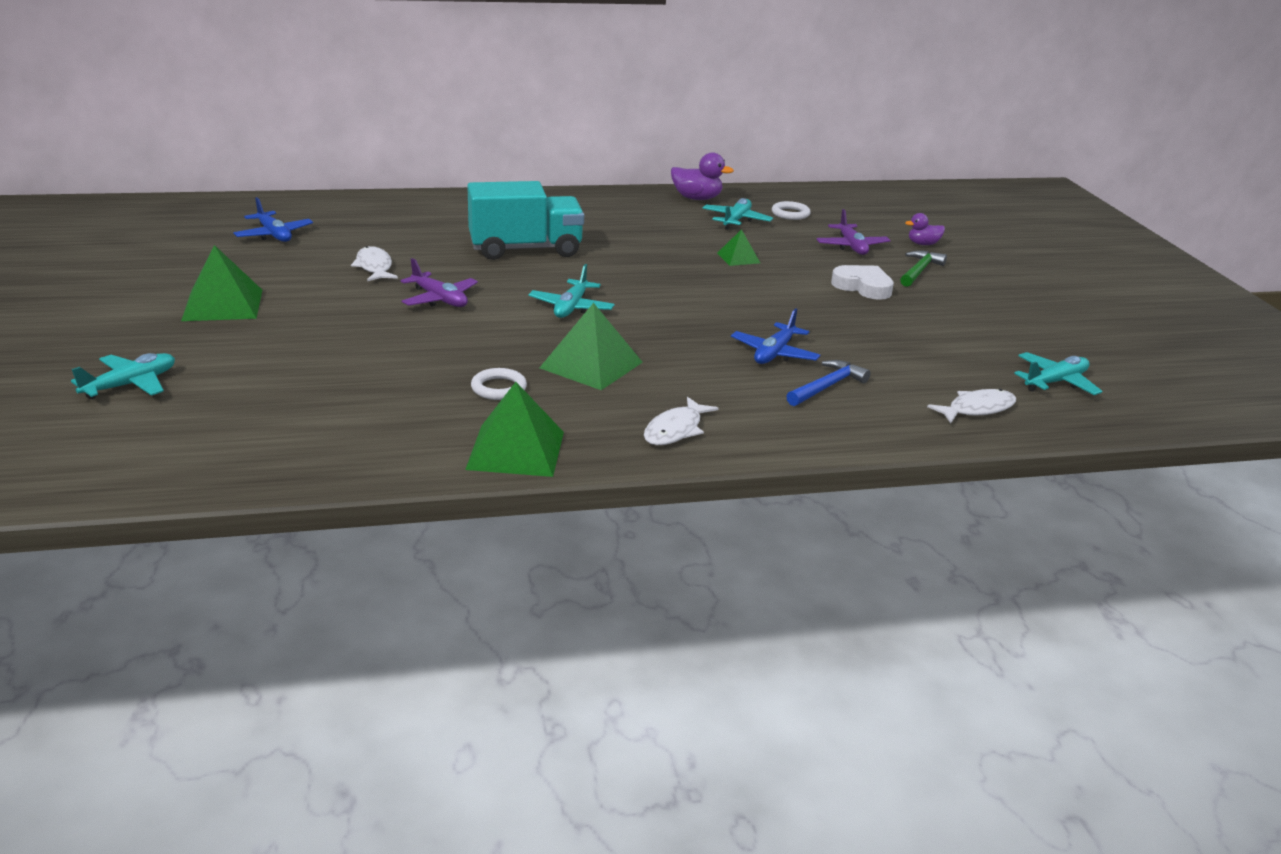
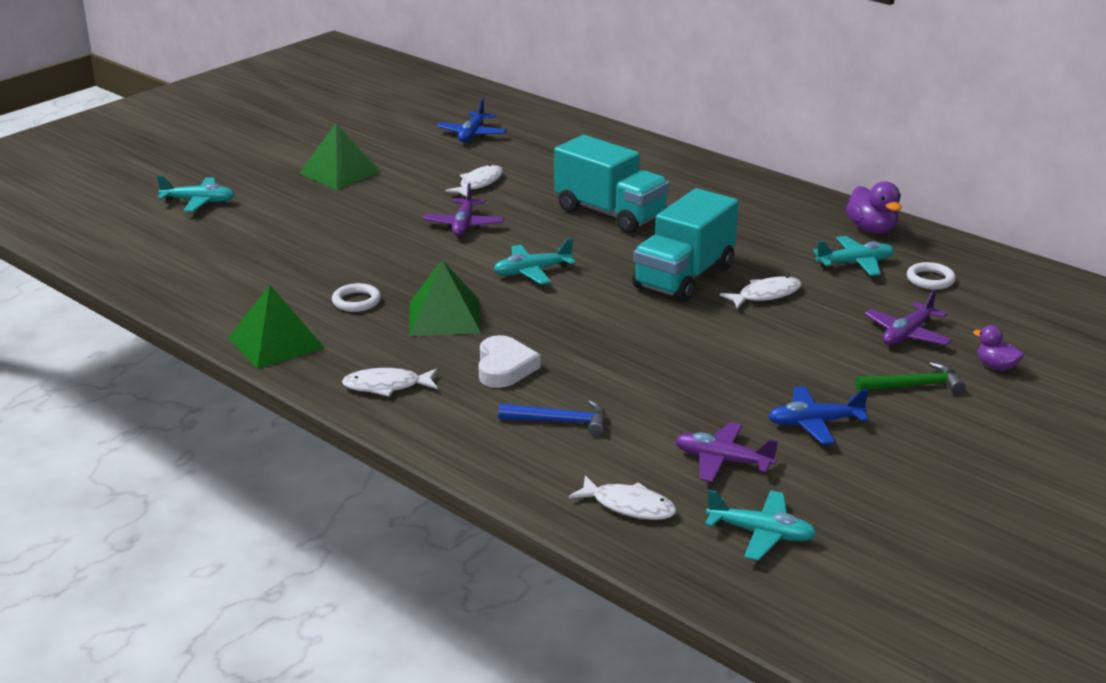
camera: 55 degrees right, 0 degrees up
green pyramid [717,229,760,266] -> white fish [720,276,802,309]
blue plane [731,308,820,364] -> blue plane moved to [768,386,869,444]
white heart [831,265,894,300] -> white heart moved to [478,335,540,388]
none -> turquoise truck [632,188,739,302]
none -> purple plane [675,422,778,482]

